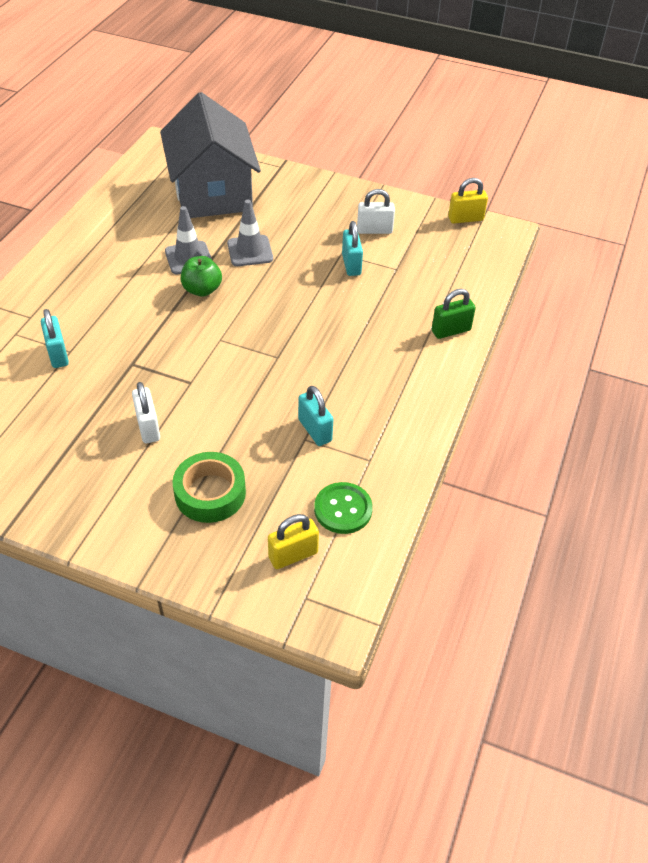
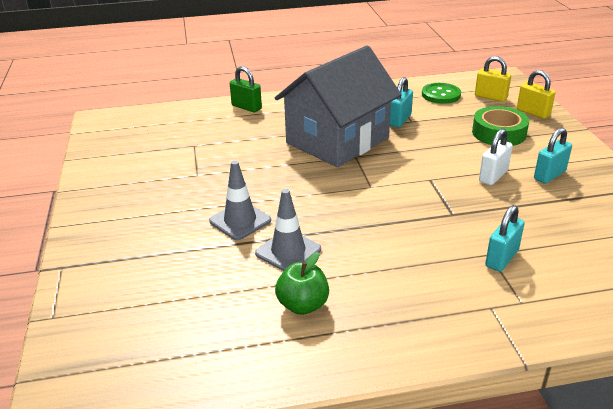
camera: 120 degrees left, 15 degrees down
grey house [160,92,261,218] -> grey house moved to [275,46,402,167]
green apple [181,256,222,297] -> green apple moved to [275,252,329,315]
turquoise padlock [342,221,363,276] -> turquoise padlock moved to [534,128,572,184]
white padlock [357,189,395,234] -> none
yellow padlock [448,178,488,224] -> yellow padlock moved to [517,70,556,119]

